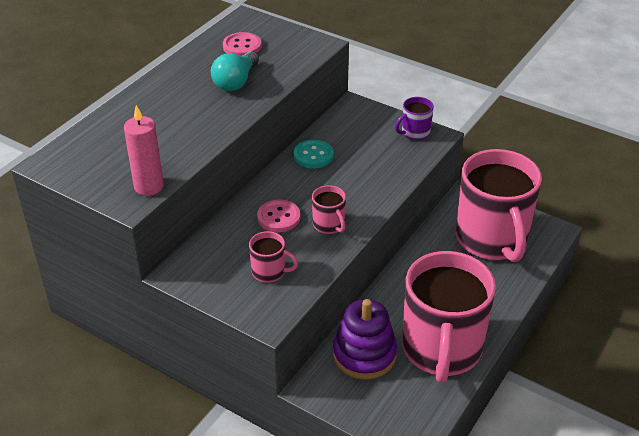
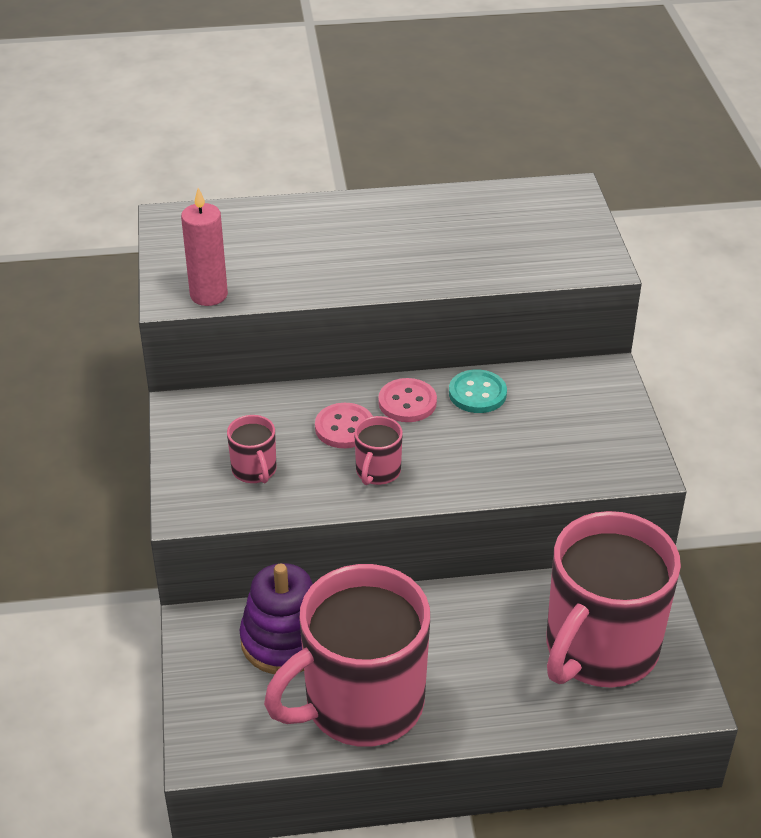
camera: 50 degrees right, 0 degrees up
turquoise light bulb [211,51,259,91] -> none
pink button [223,32,262,56] -> pink button moved to [378,378,437,422]
purple mug [395,97,434,140] -> none

